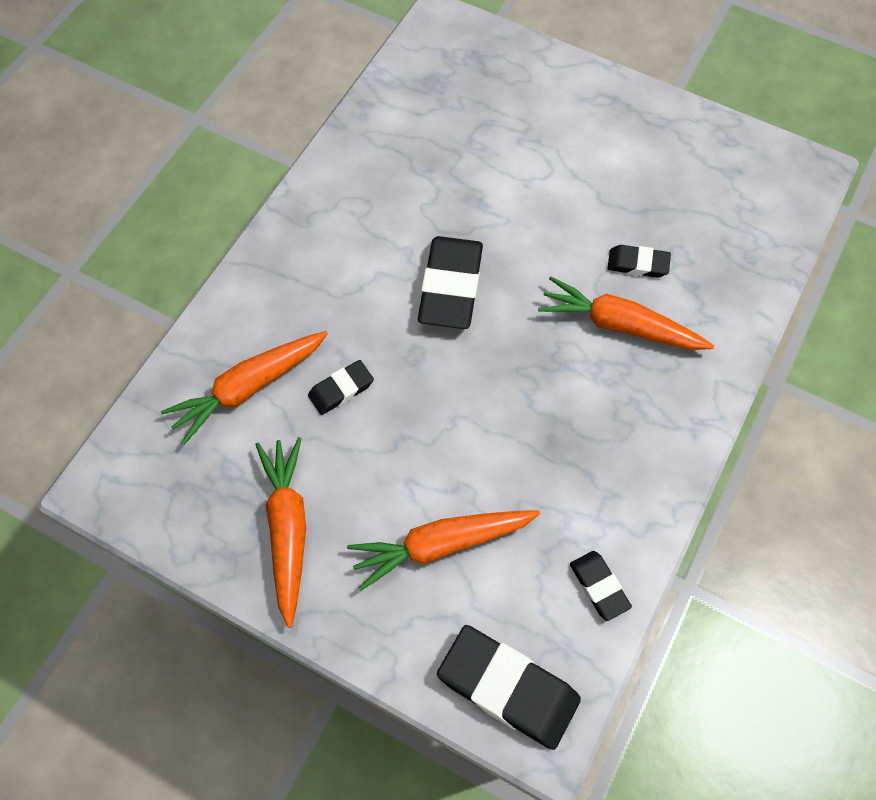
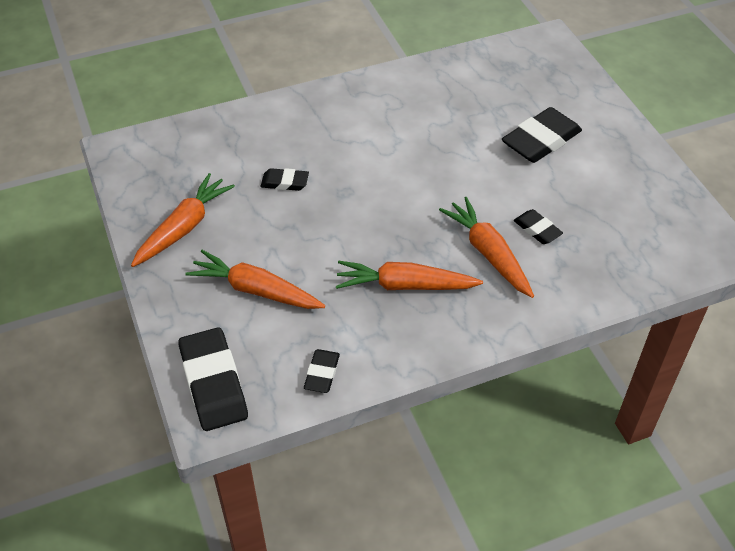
camera: 40 degrees right, 15 degrees down
orange carrot [161,331,328,445] -> orange carrot moved to [336,261,483,290]
black eraser [418,236,483,329] -> black eraser moved to [502,107,582,163]

